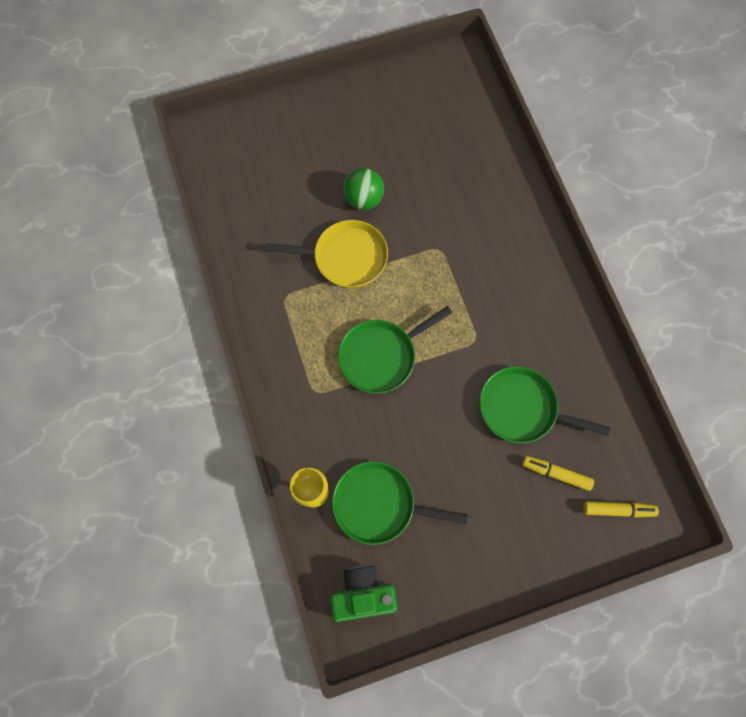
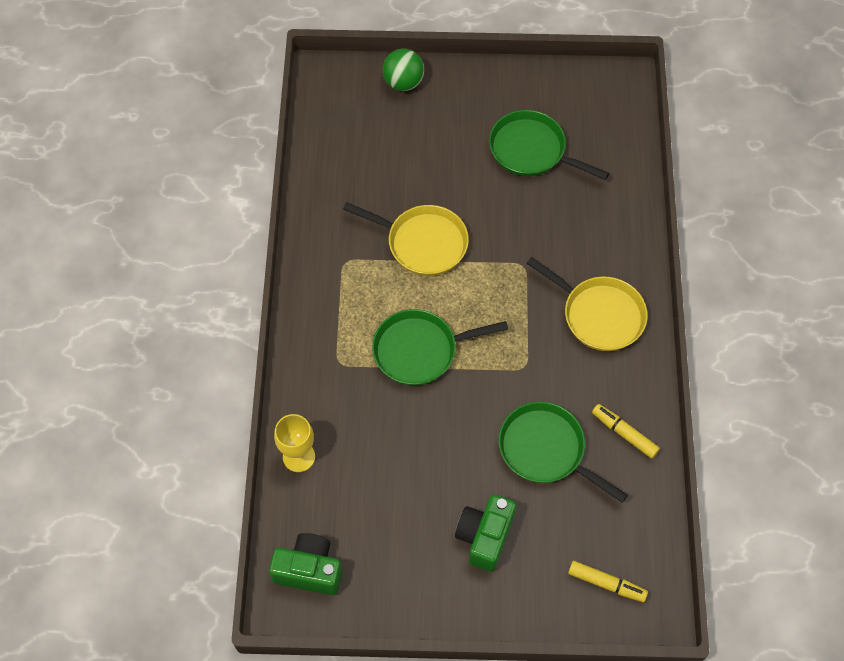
camera: 20 degrees right, 10 degrees down
green pan [332,461,468,545] -> green pan moved to [489,110,609,180]
green ball [344,168,384,210] -> green ball moved to [383,49,424,91]
yellow marker [522,456,594,491] -> yellow marker moved to [592,404,660,459]
none -> green camera [455,494,516,572]
none -> yellow pan [526,257,648,351]

